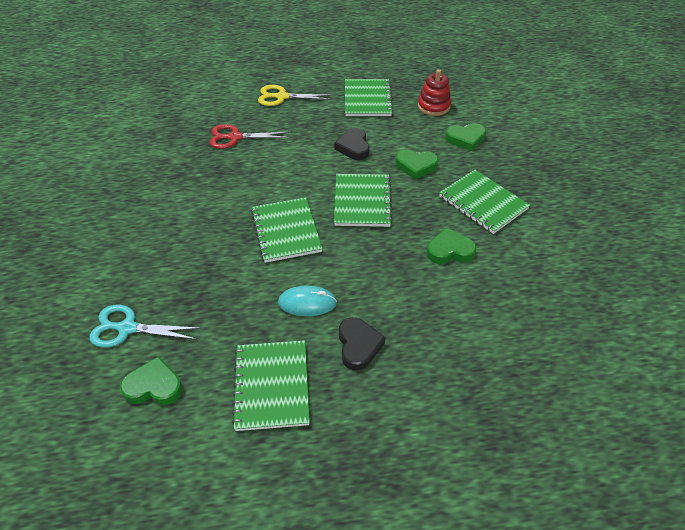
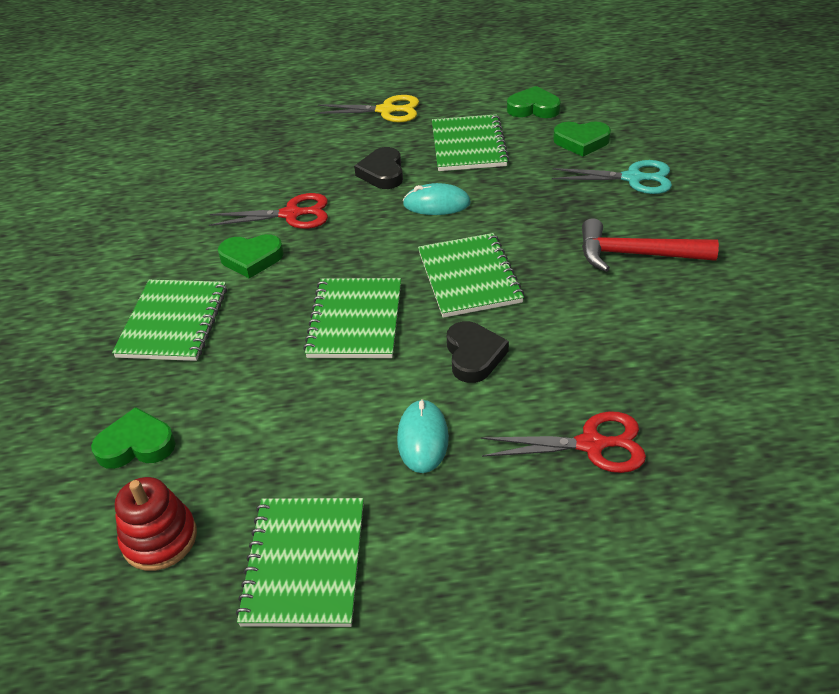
camera: 175 degrees left, 5 degrees down
yellow scissors [258,85,332,106] -> yellow scissors moved to [316,95,419,122]
black heart [335,128,370,160] -> black heart moved to [447,321,509,383]
green heart [395,150,439,179] -> green heart moved to [507,86,561,118]
green notebook [439,170,530,234] -> green notebook turned 45 degrees clockwise [112,280,227,361]
none -> red scissors [209,193,328,229]
none -> turquoise mouse [397,399,449,473]
none -> red hammer [582,218,719,272]

